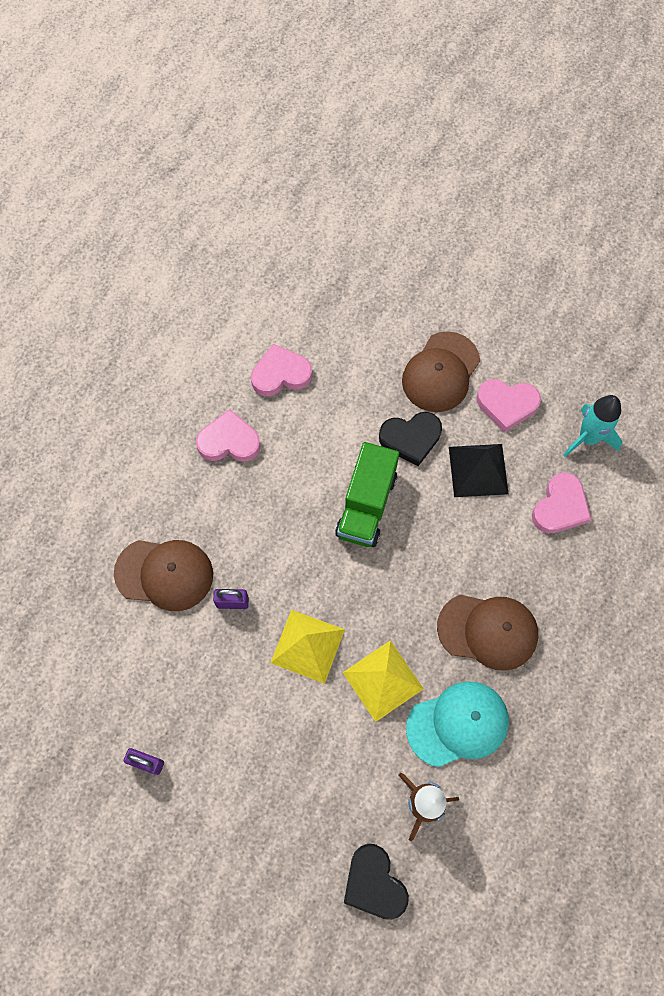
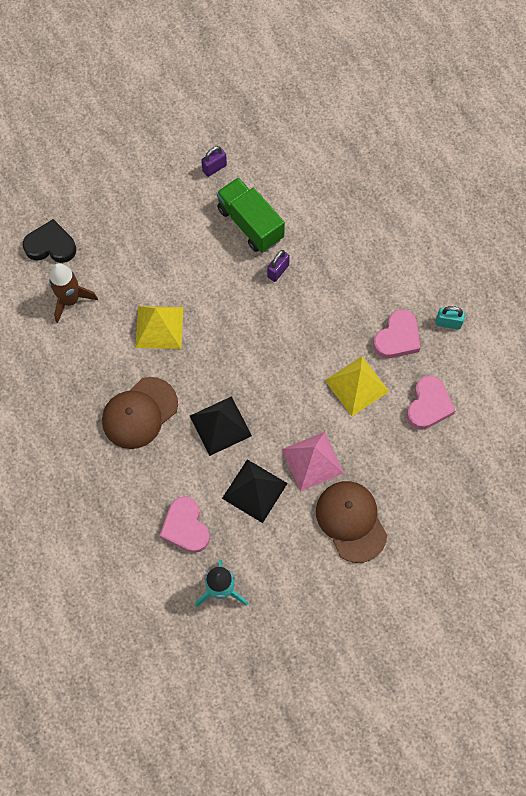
camera: 125 degrees right, 0 degrees up
brown cap [114,540,213,611] -> none
yellow pyramid [271,610,345,684] -> yellow pyramid moved to [325,356,389,416]
green truck [335,442,399,547] -> green truck moved to [216,177,285,252]
black heart [379,412,442,466] -> pink pyramid [282,432,344,491]
turquoise cap [406,681,509,767] -> none
pink heart [476,379,541,432] -> none
none -> black pyramid [190,396,252,456]
none -> turquoise padlock [436,306,465,330]

